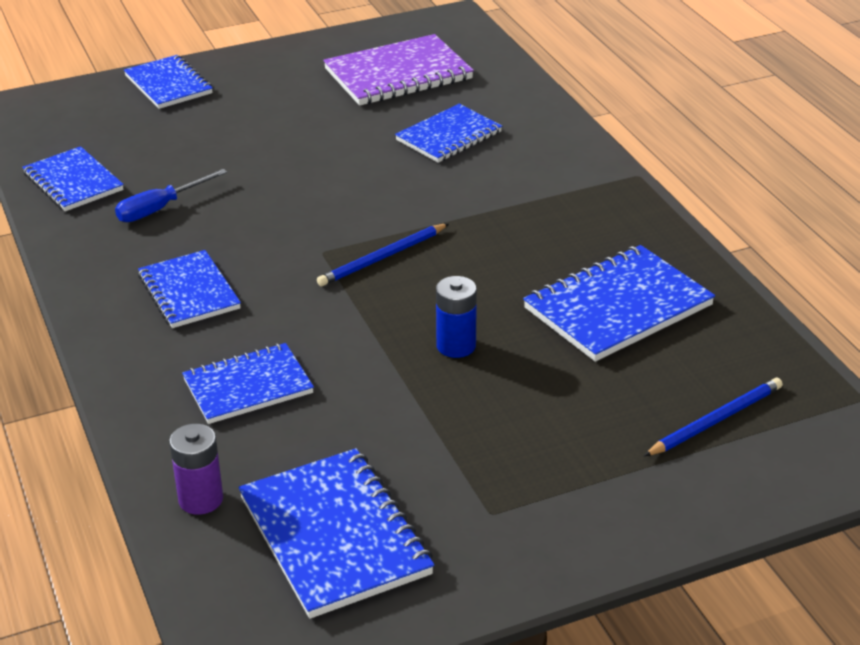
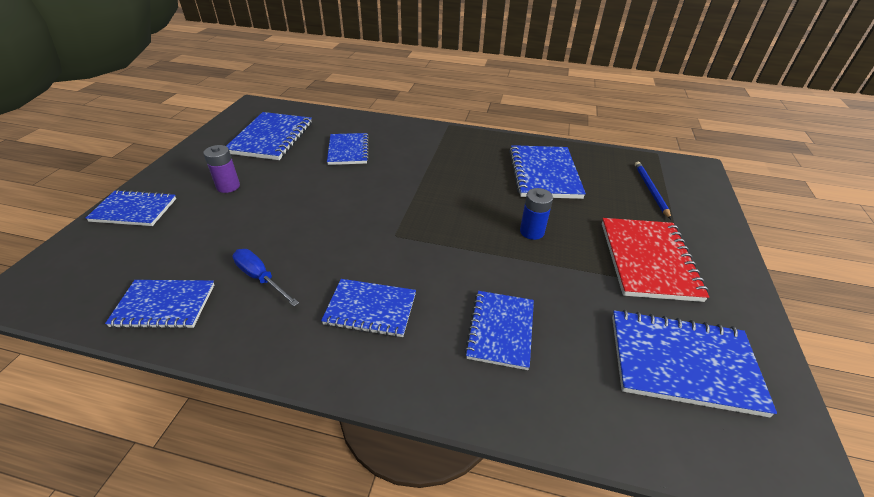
camera: 55 degrees left, 5 degrees up
blue screwdriver [115,169,227,222] -> blue screwdriver turned 135 degrees clockwise [233,249,299,306]
purple battery [169,424,223,515] -> purple battery moved to [203,145,240,193]
blue pencil [317,223,449,286] -> none
purple notebook [323,34,474,106] -> blue notebook [226,112,312,160]
none -> red notebook [602,218,709,302]

